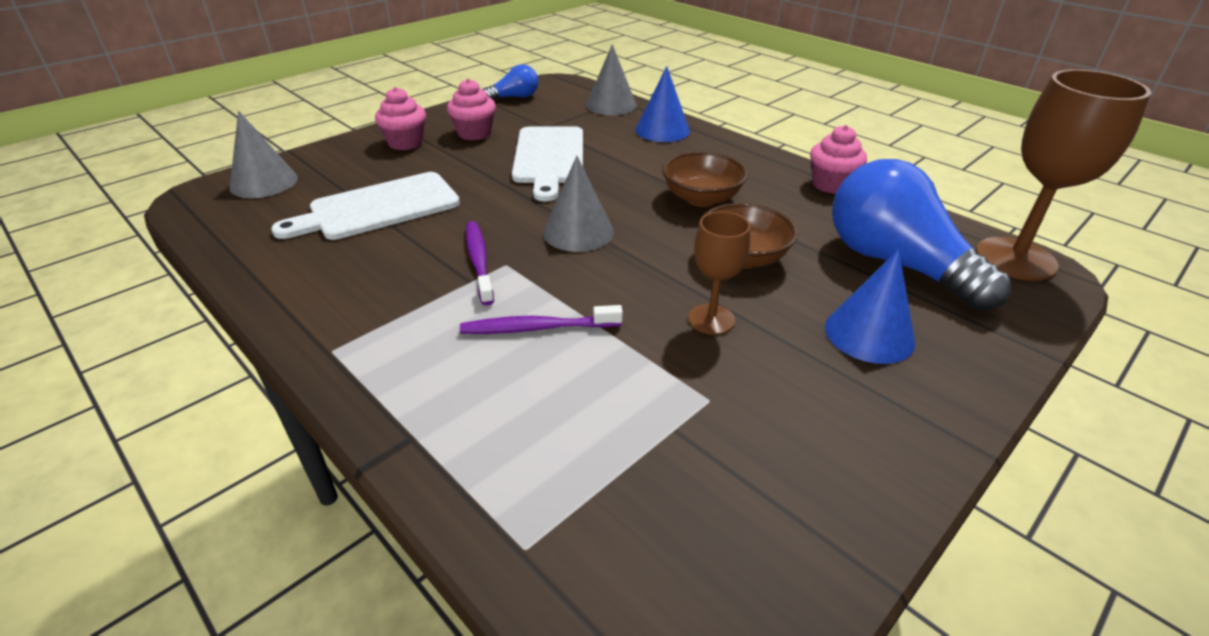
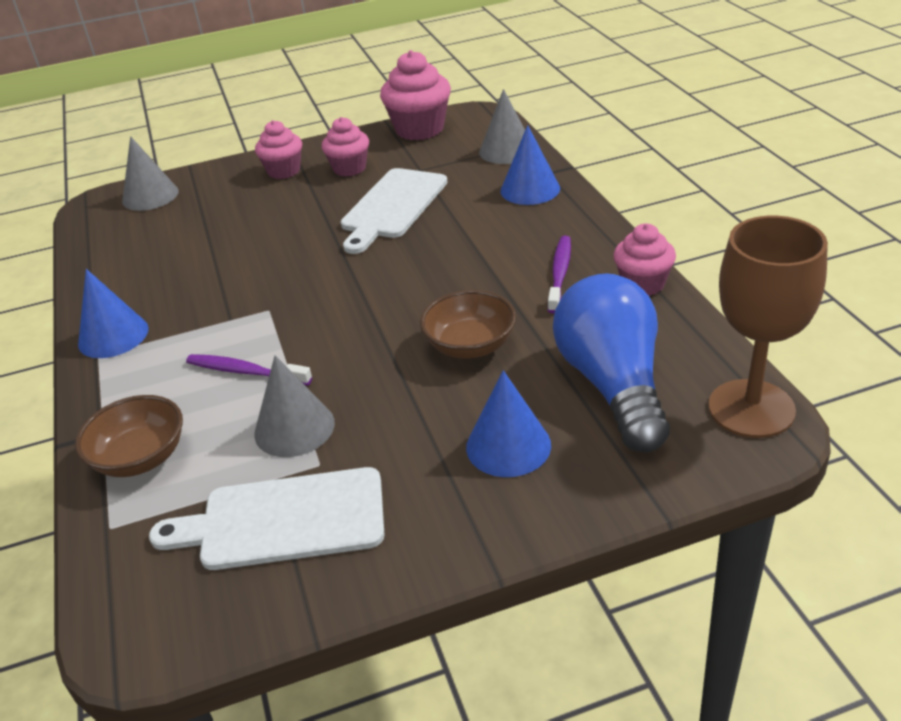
camera: 30 degrees right, 0 degrees up
white cutting board [271,172,460,240] -> white cutting board moved to [149,467,385,570]
purple toothbrush [466,221,494,305] -> purple toothbrush moved to [548,236,571,313]
blue light bulb [483,64,538,100] -> pink cupcake [380,50,451,140]
grey cone [543,156,614,252] -> grey cone moved to [254,356,335,457]
brown bowl [662,152,748,207] -> brown bowl moved to [75,395,183,477]
brown goblet [688,211,751,335] -> none
none -> blue cone [78,269,148,358]

